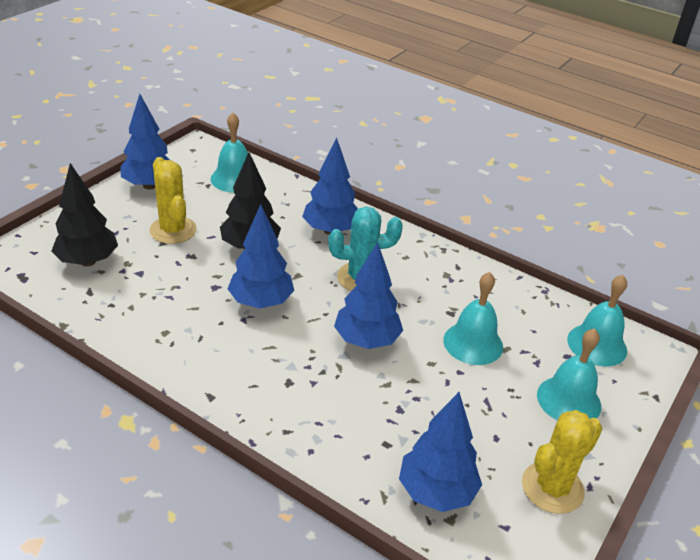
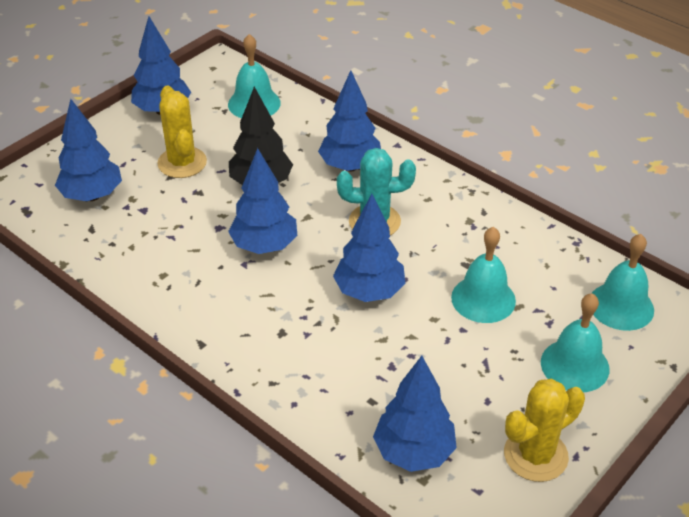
camera: 10 degrees right, 5 degrees up
black tree [52,163,118,266] -> blue tree [55,99,122,201]

